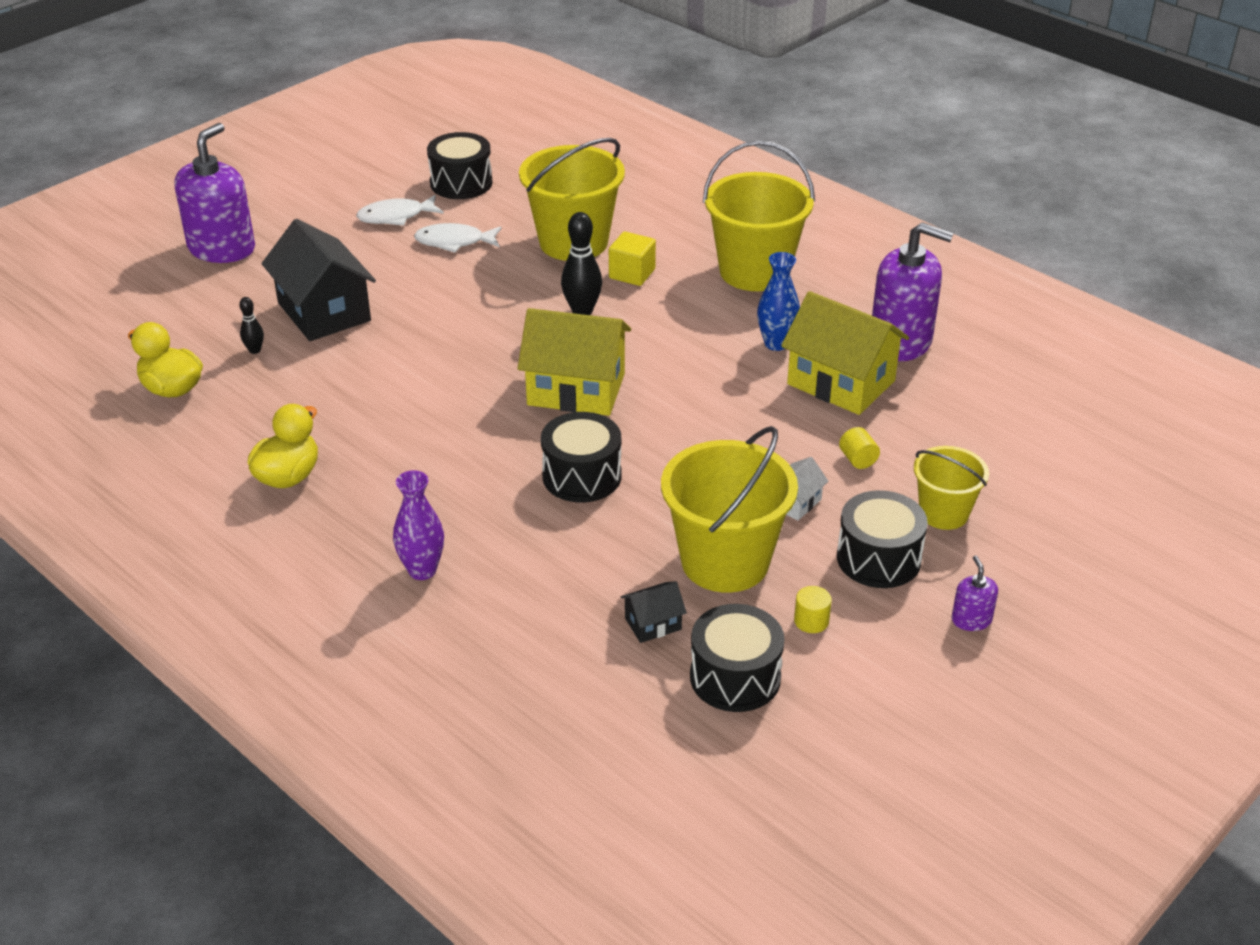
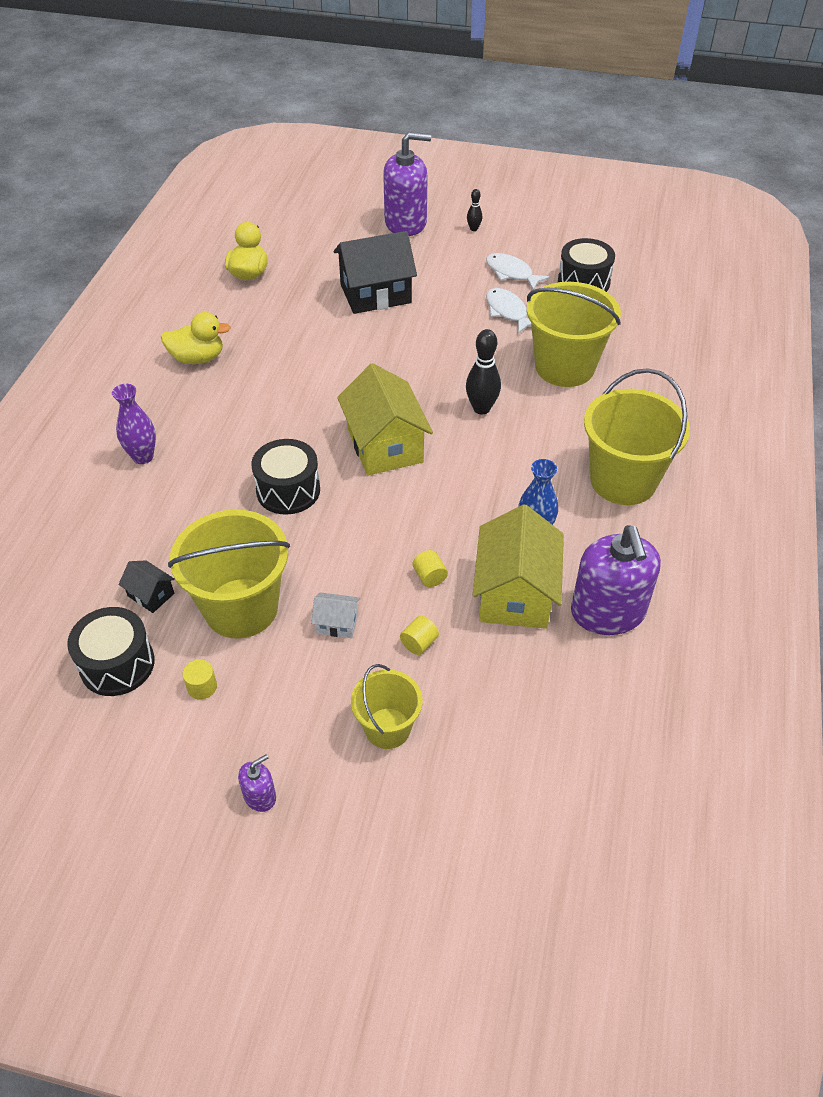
camera: 60 degrees right, 10 degrees up
black bowling pin [239,297,264,354] -> black bowling pin moved to [467,189,482,231]
black house [262,219,376,341] -> black house turned 45 degrees clockwise [334,231,417,314]
yellow cube [609,232,656,286] -> none
black drum [837,490,928,588] -> none
none -> yellow cylinder [413,550,448,587]

